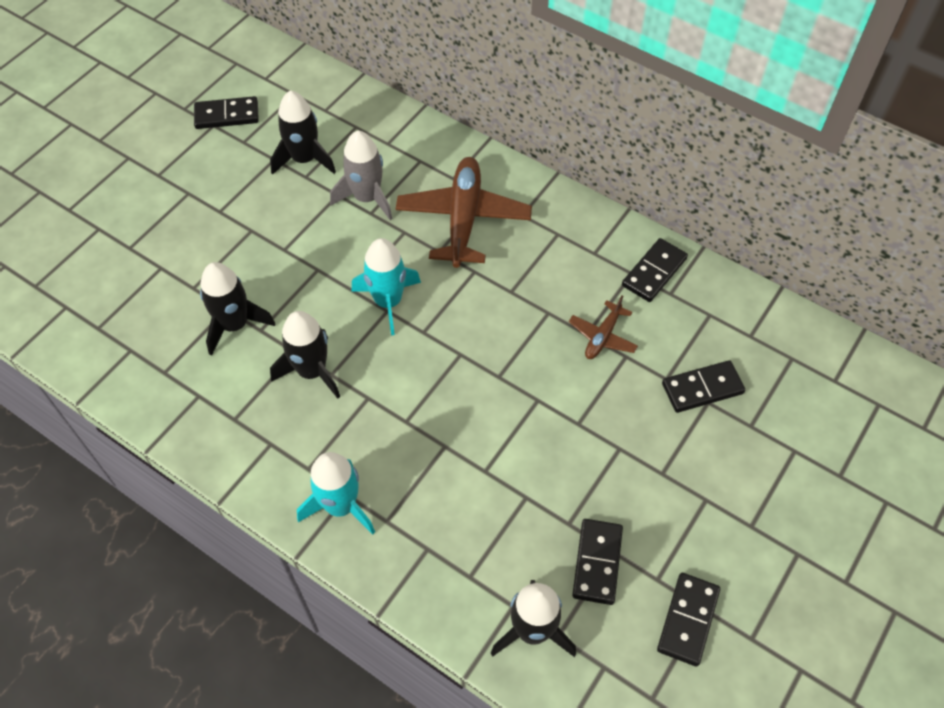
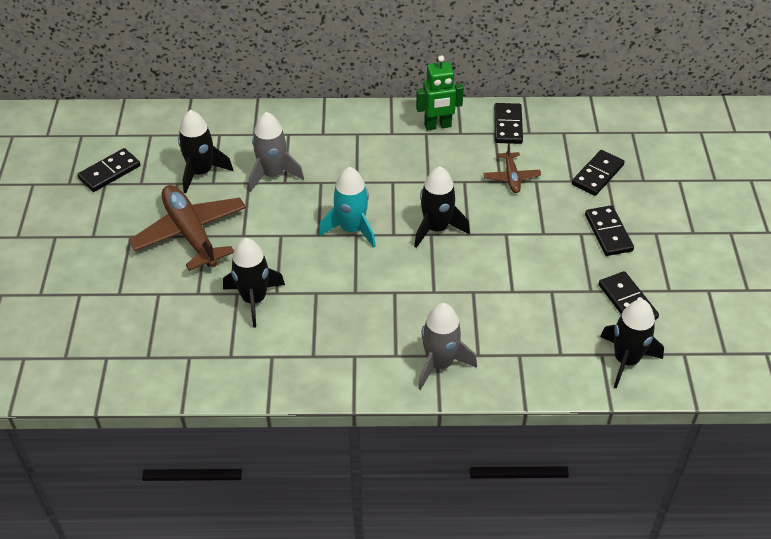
camera: 35 degrees left, 10 degrees down
black rocket [270,311,340,399] -> black rocket moved to [414,166,470,248]
turquoise rocket [297,452,375,535] -> grey rocket [418,303,477,390]
brown plane [396,157,532,268] -> brown plane moved to [129,185,246,271]
black domino [657,573,720,667] -> black domino moved to [585,205,634,256]
none -> green robot [416,55,464,131]

